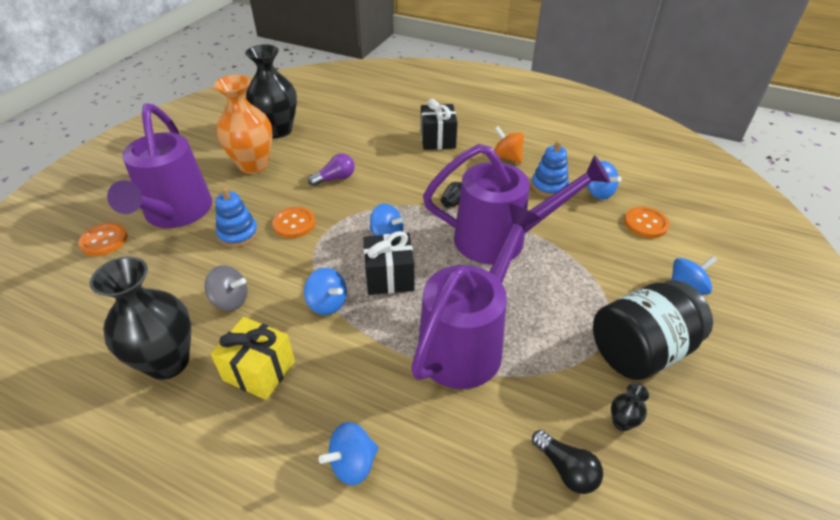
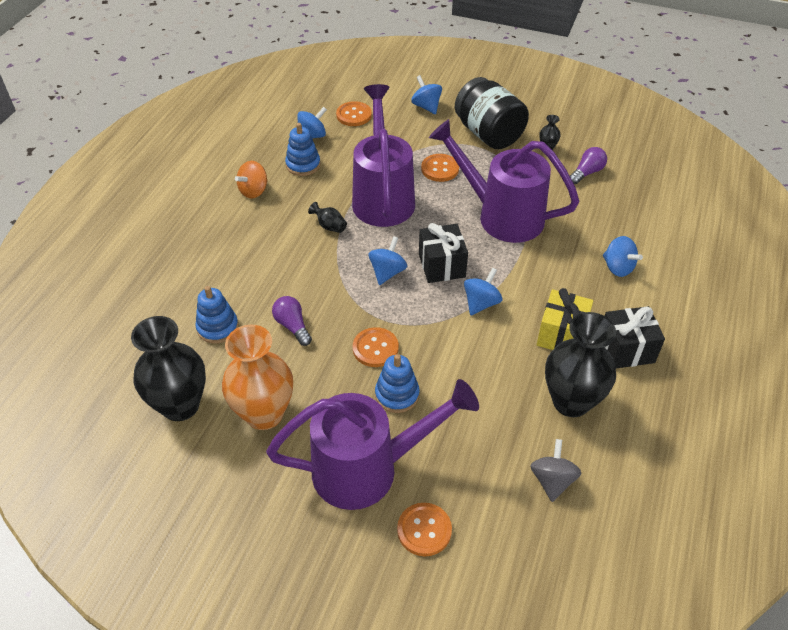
camera: 95 degrees left, 5 degrees up
grey spinning top [205,265,247,311] -> grey spinning top moved to [530,439,581,502]
black gift [421,99,457,150] -> black gift moved to [604,306,665,368]
black light bulb [532,430,603,494] -> purple light bulb [570,147,607,184]
none -> blue stacking toy [195,286,239,344]
none -> orange button [421,154,459,182]

